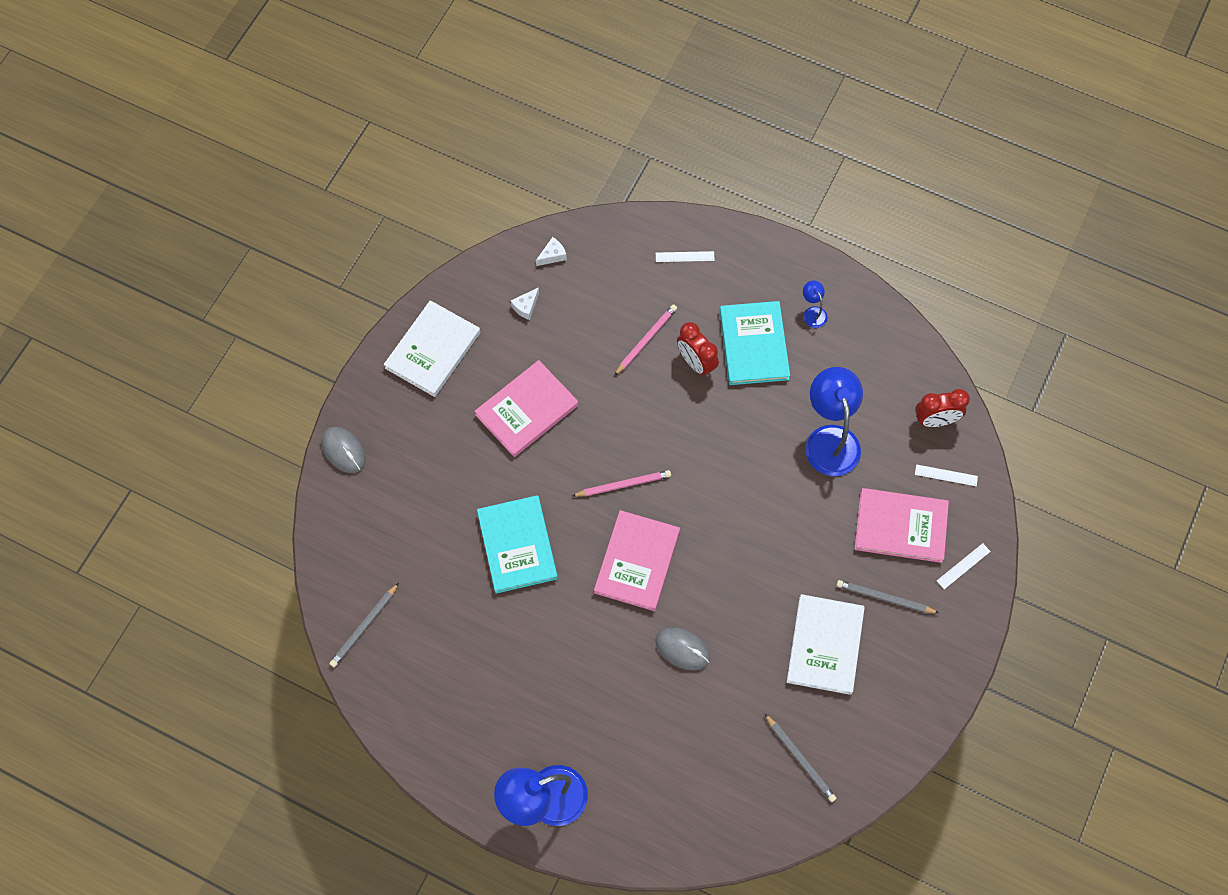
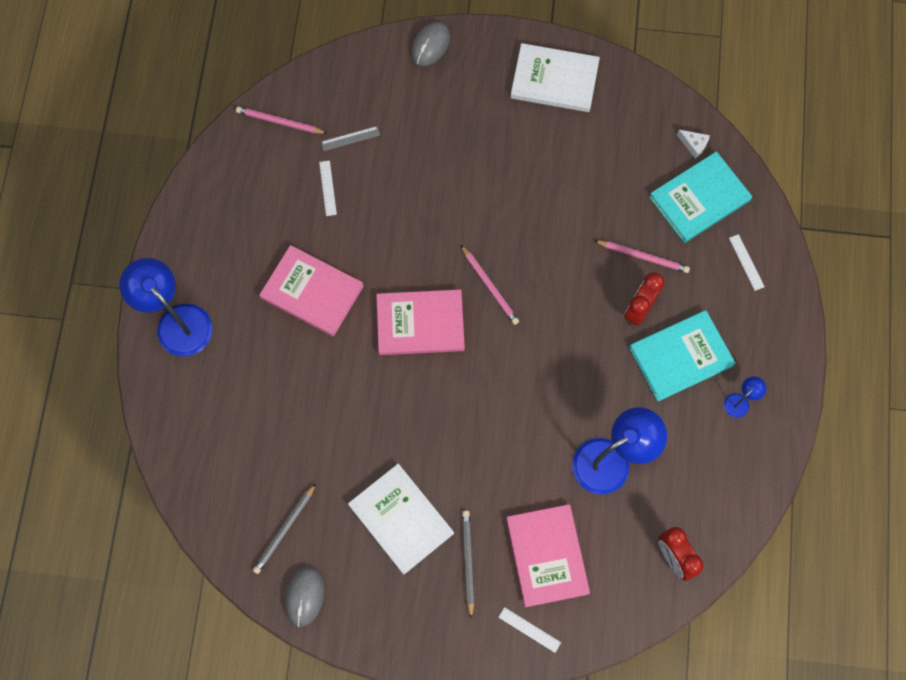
camera: 70 degrees right, 5 degrees up
grey pencil [329,583,399,667] -> pink pencil [236,106,328,134]
pink book [474,360,578,457] -> pink book moved to [259,245,364,337]
turquoise book [477,495,558,594] -> turquoise book moved to [649,151,752,243]
white cheese [511,287,539,320] -> none
grey mouse [655,627,710,670] -> grey mouse moved to [285,567,324,627]
white book [787,594,865,695] -> white book turned 60 degrees clockwise [348,464,454,574]
white ruler [915,464,978,486] -> white ruler moved to [319,161,337,216]
none -> grey ruler [321,126,380,151]

